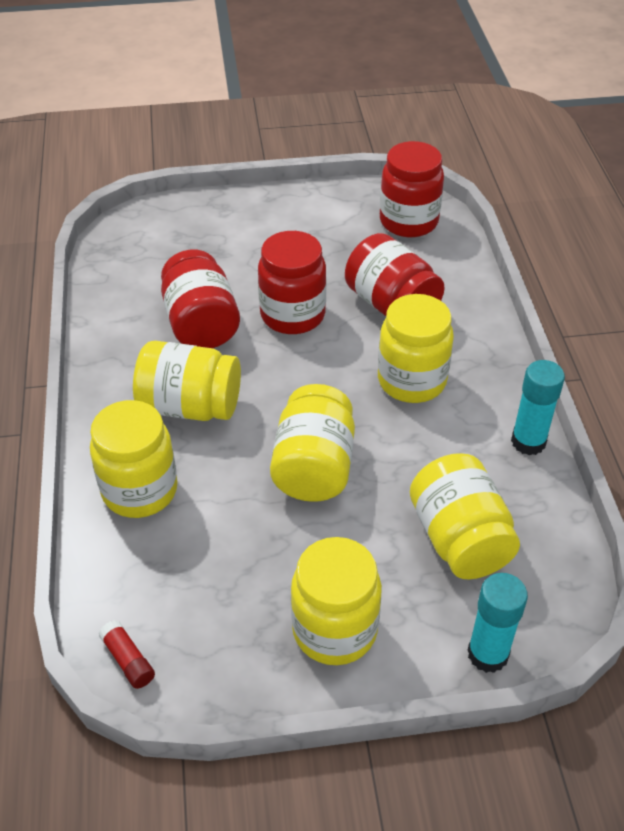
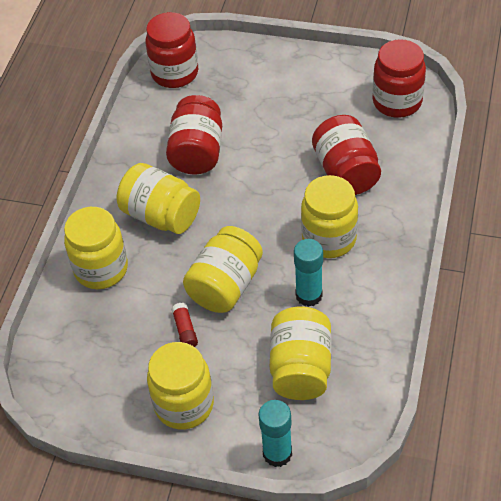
camera: 25 degrees right, 5 degrees up
red glue stick [98,620,155,689] -> red glue stick moved to [172,303,198,347]
red jar [258,231,326,334] -> red jar moved to [145,12,198,88]
turquoise glue stick [511,360,565,455] -> turquoise glue stick moved to [294,239,323,307]

